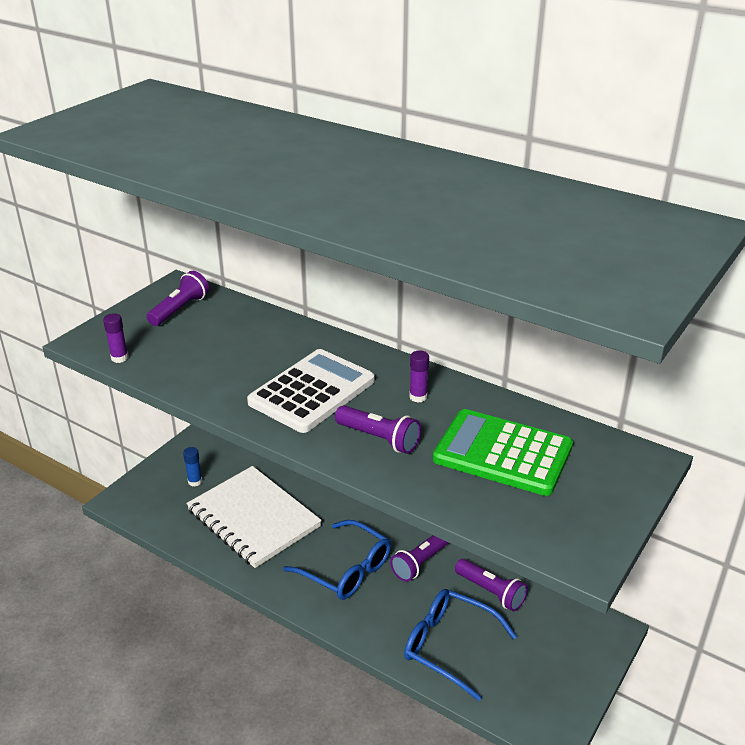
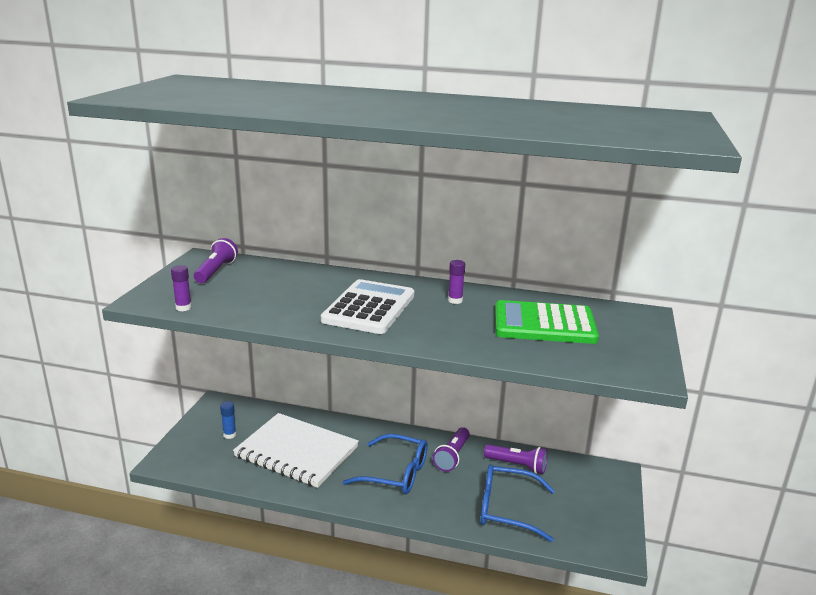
camera: 20 degrees left, 10 degrees down
purple flashlight [335,405,421,454] -> none

